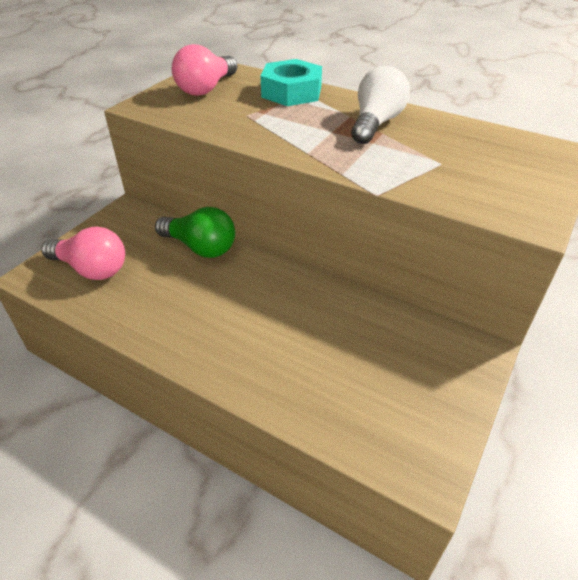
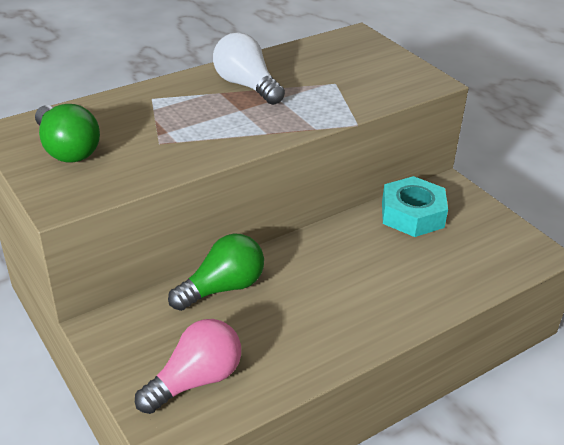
camera: 65 degrees left, 5 degrees down
pink light bulb [172,44,237,96] -> green light bulb [35,104,100,162]
turquoise nut [261,59,322,106] -> turquoise nut moved to [382,176,448,237]

